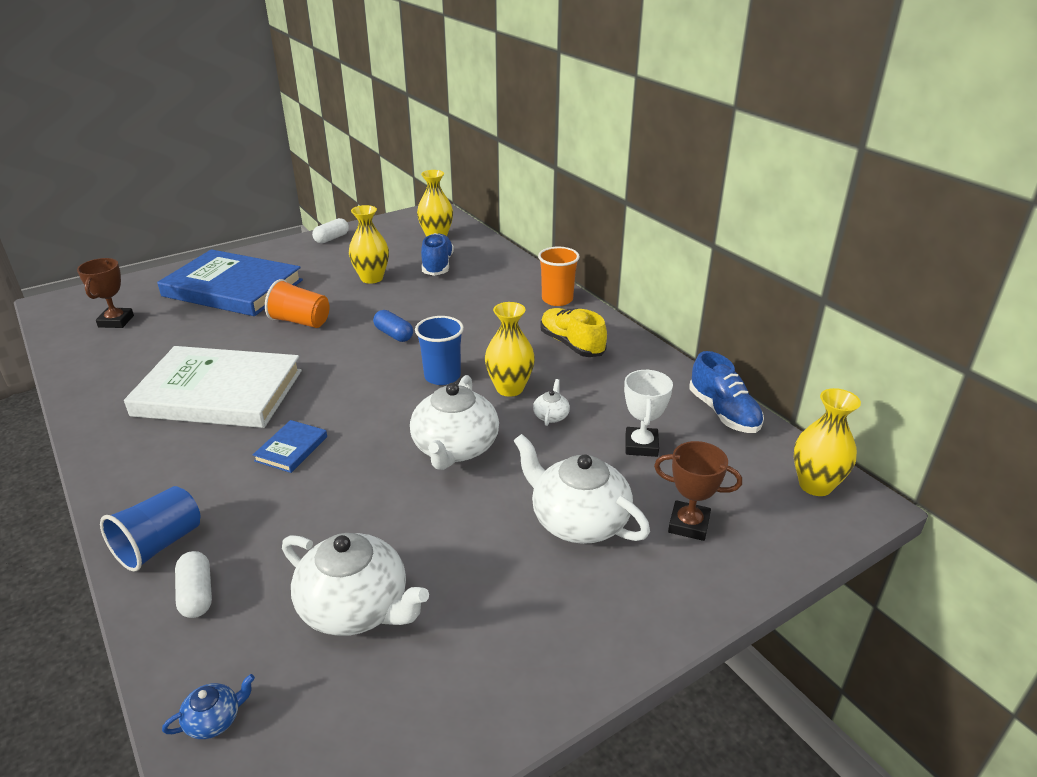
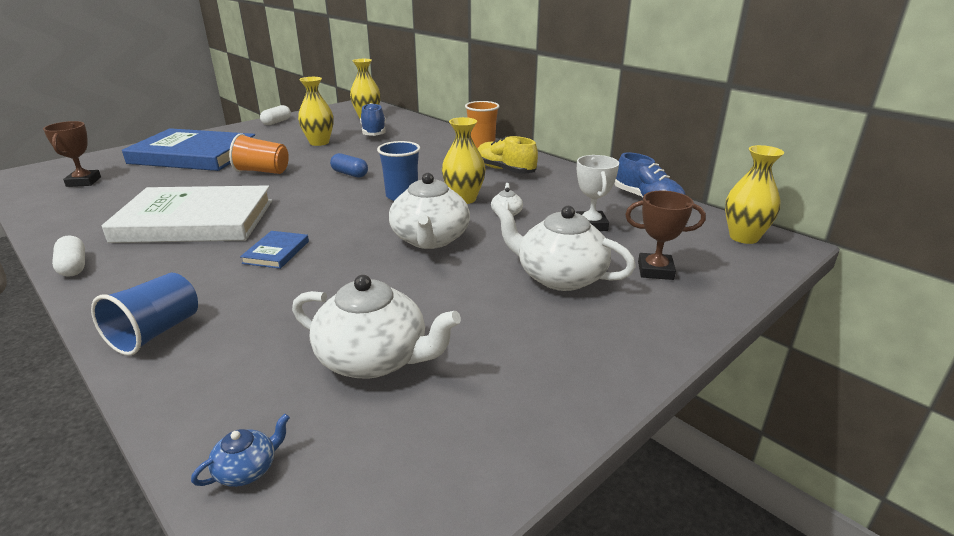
camera: 10 degrees left, 5 degrees down
white capsule [175,551,212,618] -> white capsule moved to [52,236,85,277]

